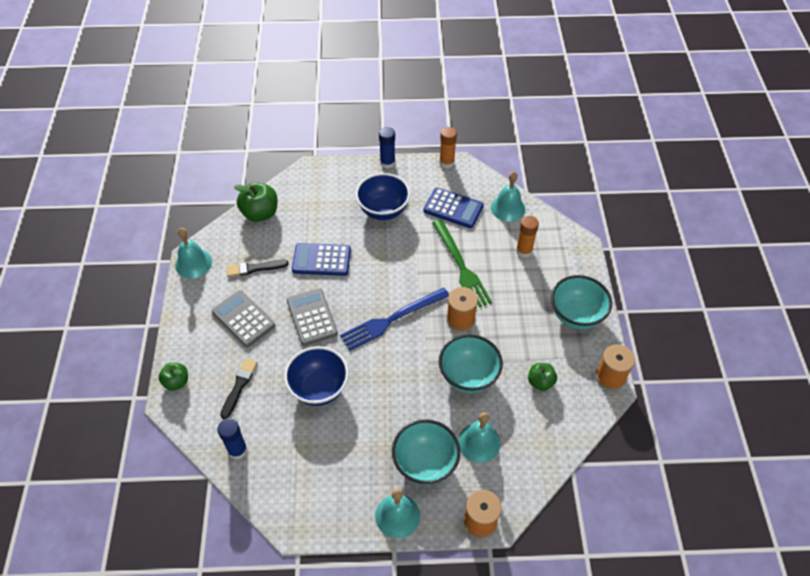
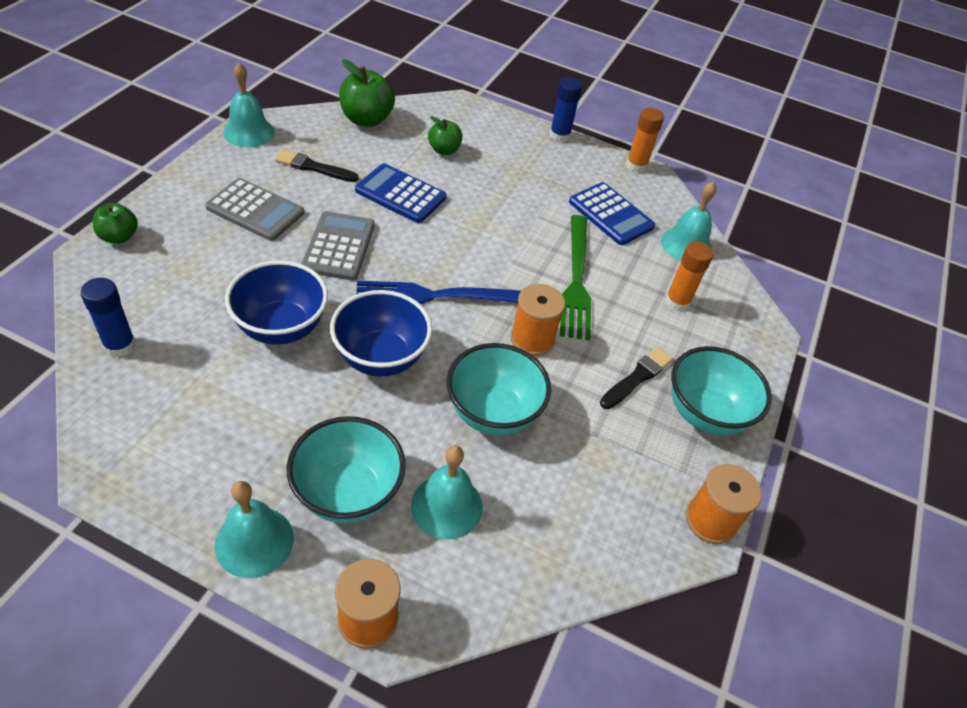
camera: 20 degrees right, 5 degrees down
grey calculator [211,290,275,347] -> grey calculator turned 135 degrees clockwise [205,178,304,241]
black brush [220,358,258,419] -> black brush moved to [600,347,673,409]
blue bowl [355,173,410,220] -> blue bowl moved to [330,290,432,377]
green apple [528,363,557,391] -> green apple moved to [428,116,462,155]

